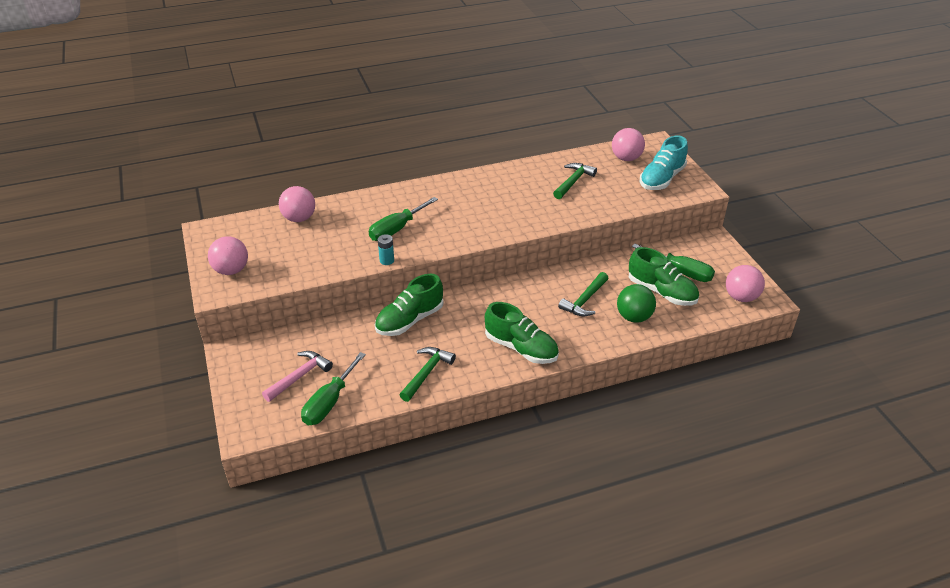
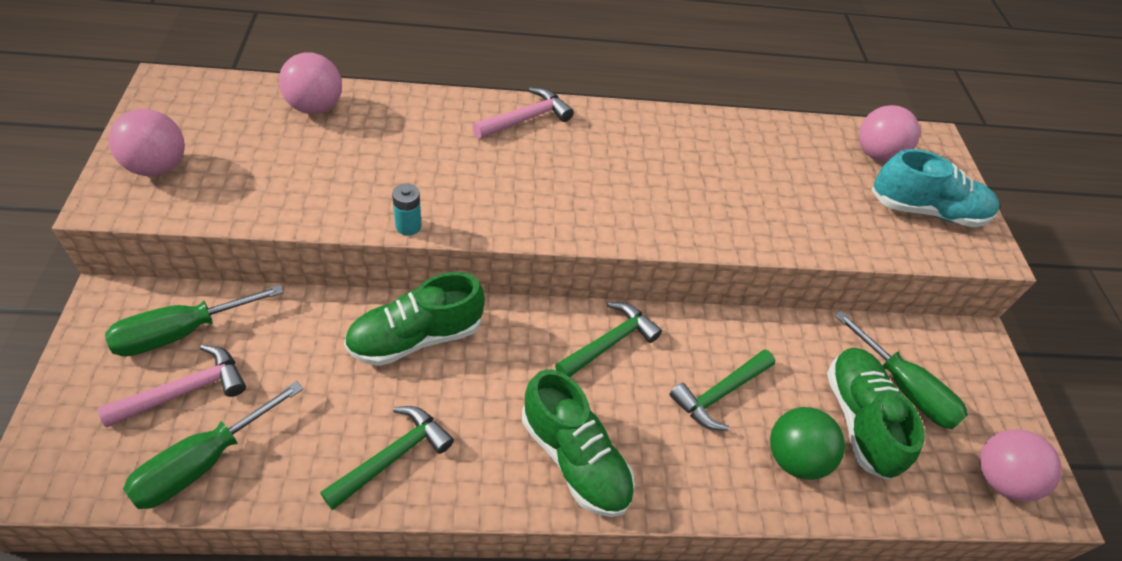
camera: 10 degrees right, 10 degrees up
green screwdriver [369,197,438,241] -> green screwdriver moved to [105,285,284,357]
green hammer [553,163,597,199] -> green hammer moved to [555,302,662,377]
green shoe [629,247,699,306] -> green shoe turned 150 degrees counterclockwise [827,348,925,481]
turquoise shoe [640,135,688,190] -> turquoise shoe turned 135 degrees counterclockwise [871,149,999,228]
none -> pink hammer [472,87,574,139]

